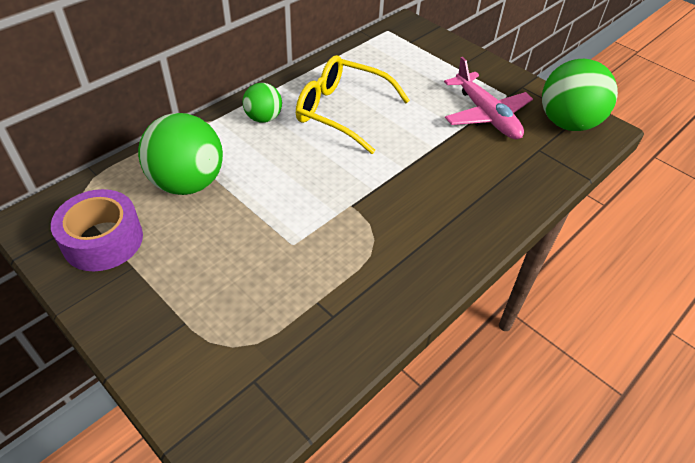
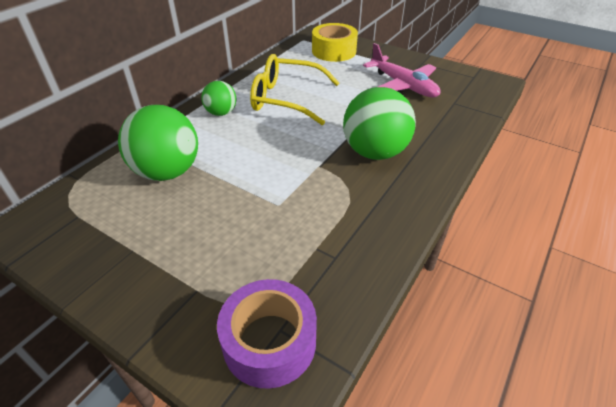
camera: 10 degrees left, 5 degrees down
purple tape [51,189,143,271] -> purple tape moved to [217,279,317,389]
green ball [542,59,618,131] -> green ball moved to [343,87,416,160]
none -> yellow tape [312,23,358,62]

